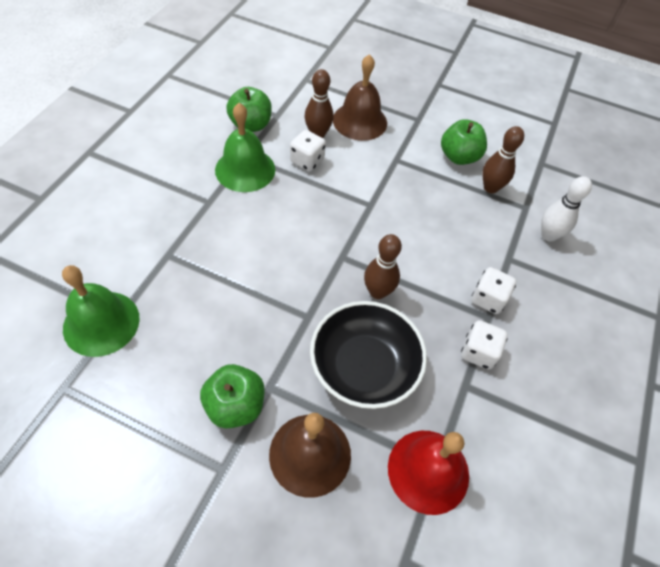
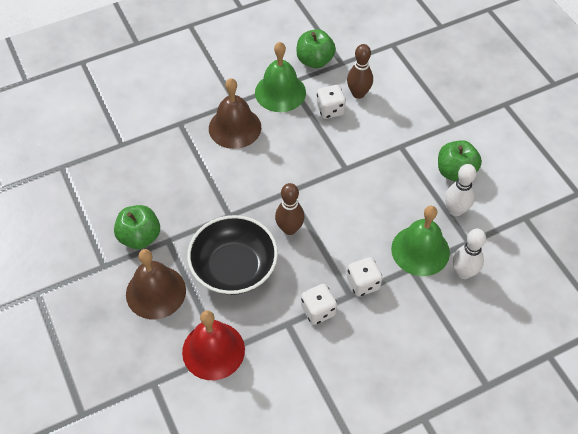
camera: 45 degrees right, 0 degrees up
green bell [62,265,140,357] -> green bell moved to [391,206,450,276]
brown bell [333,54,387,141] -> brown bell moved to [209,78,261,149]
brown bowling pin [482,126,524,193] -> white bowling pin [445,164,476,216]

